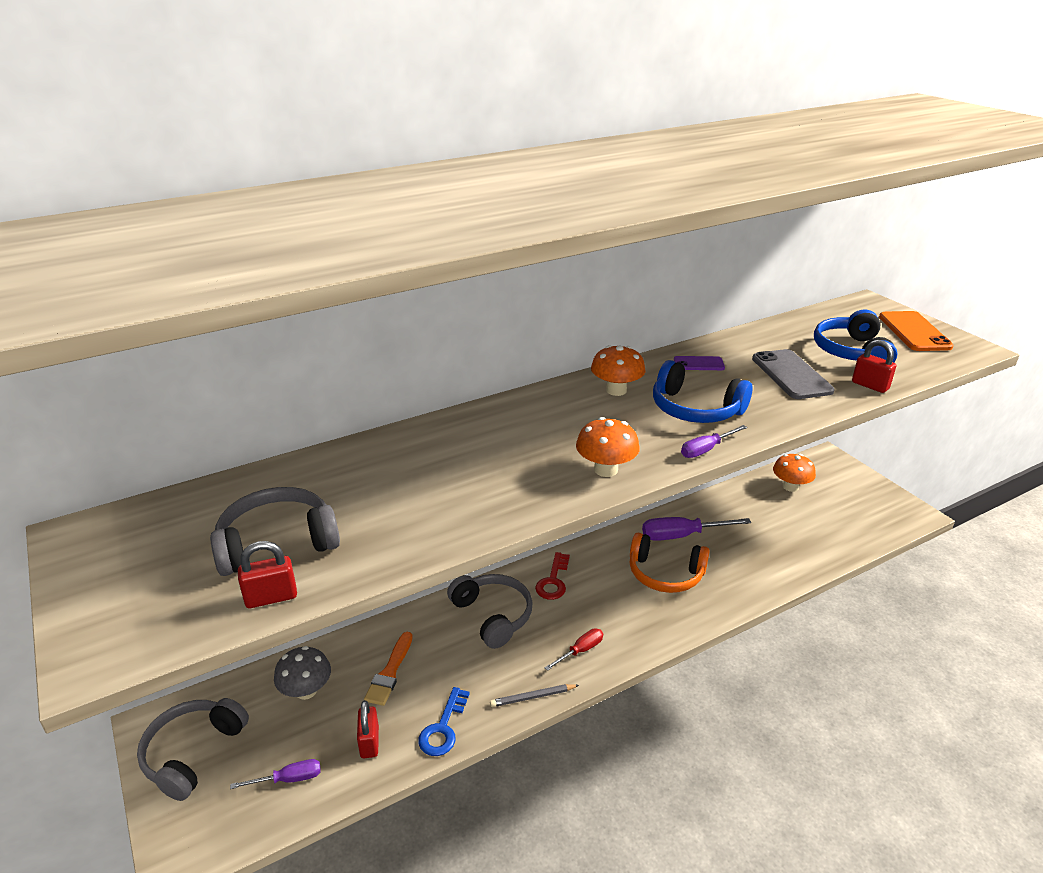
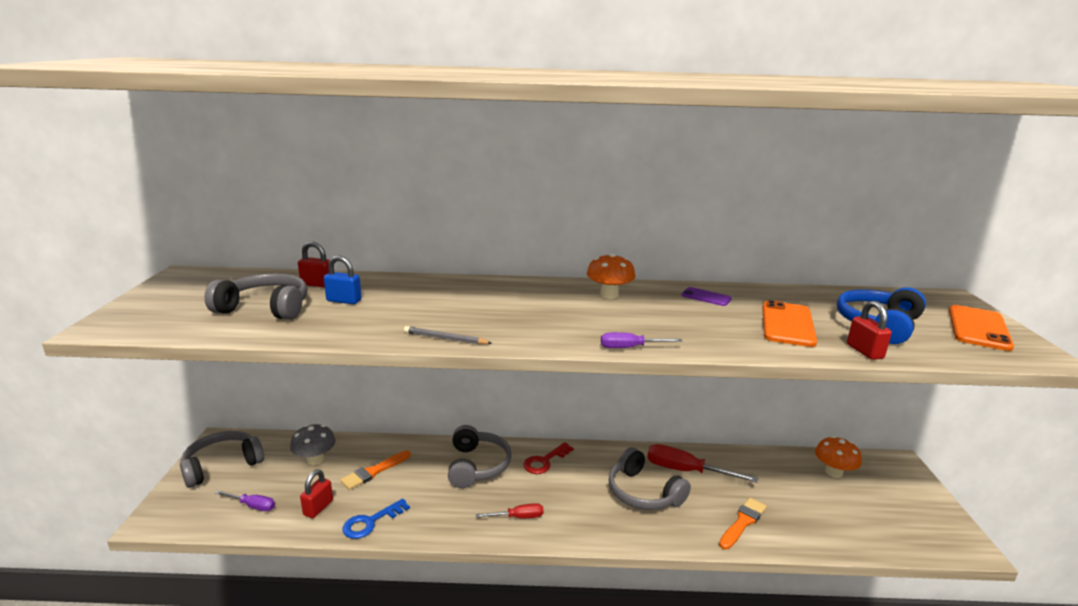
camera: 30 degrees right, 10 degrees down
red padlock [238,541,297,608] -> red padlock moved to [298,241,330,287]
grey pencil [490,684,579,707] -> grey pencil moved to [404,326,492,345]
orange mushroom [576,417,640,477] -> none
orange headphones [630,533,710,593] -> grey headphones [609,447,691,510]
purple screwdriver [642,517,751,541] -> red screwdriver [647,444,758,483]
blue headphones [653,360,753,423] -> none
grey phone [752,349,835,399] -> orange phone [762,300,817,347]
none -> blue padlock [324,255,362,304]
none -> orange brush [719,498,767,550]

